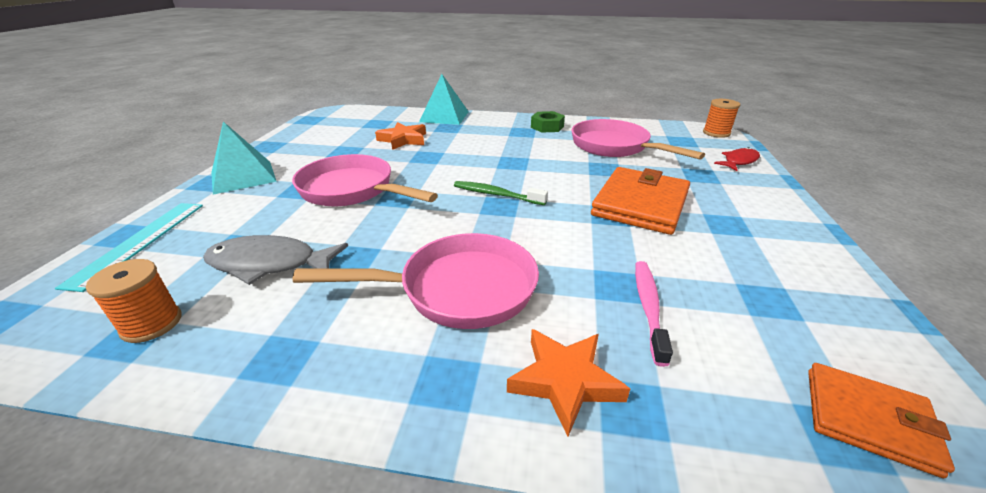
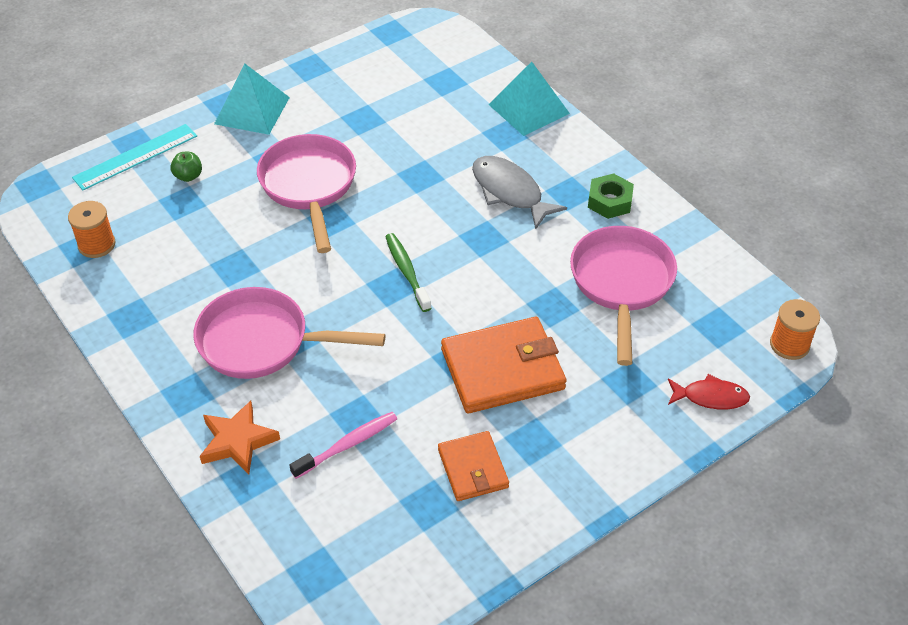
camera: 45 degrees right, 15 degrees up
grey fish [203,235,348,285] -> grey fish moved to [472,156,567,229]
pink pan [293,233,539,329] -> pink pan turned 150 degrees clockwise [193,287,385,379]
orange star [375,122,426,150] -> none
orange wallet [808,363,955,478] -> orange wallet moved to [438,431,509,501]
none -> green apple [170,152,202,182]

